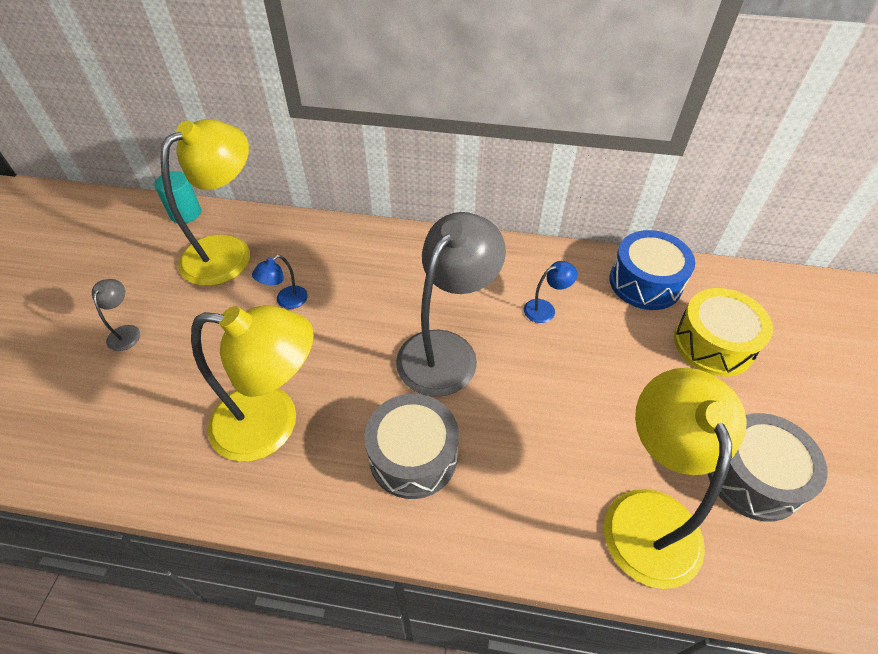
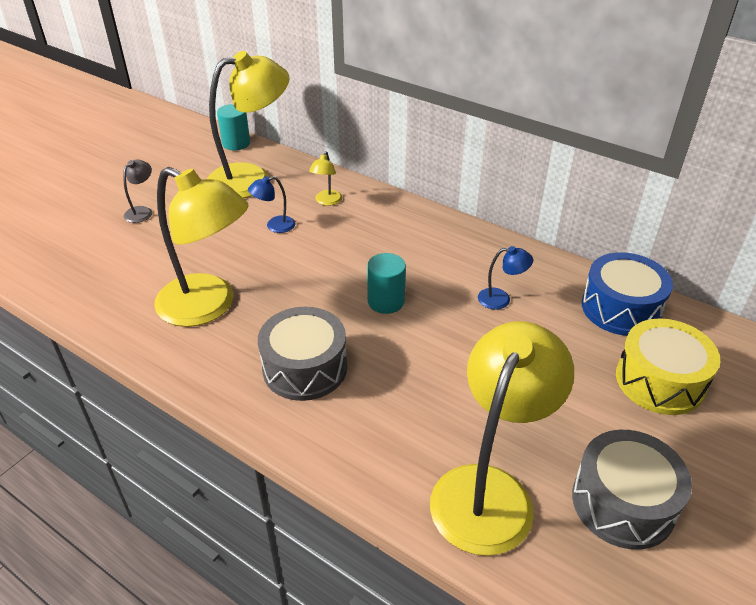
camera: 25 degrees right, 10 degrees down
grey lamp [396,212,506,397] -> turquoise cylinder [367,253,406,314]
none -> yellow lamp [309,151,342,206]

